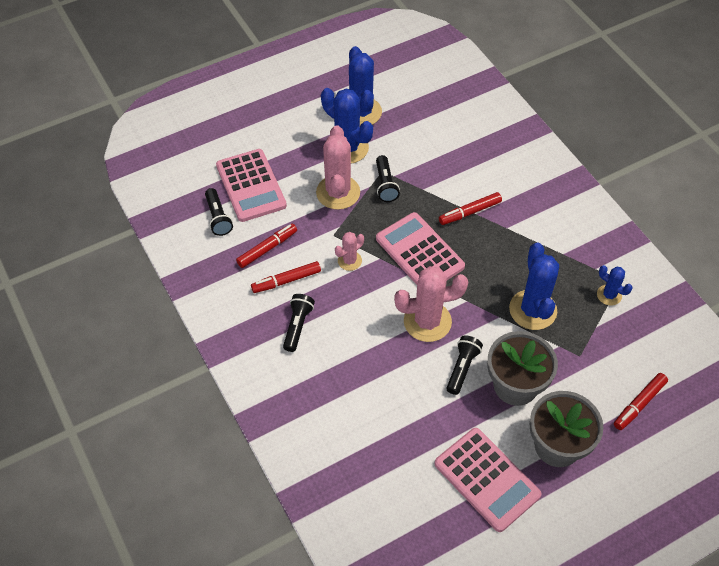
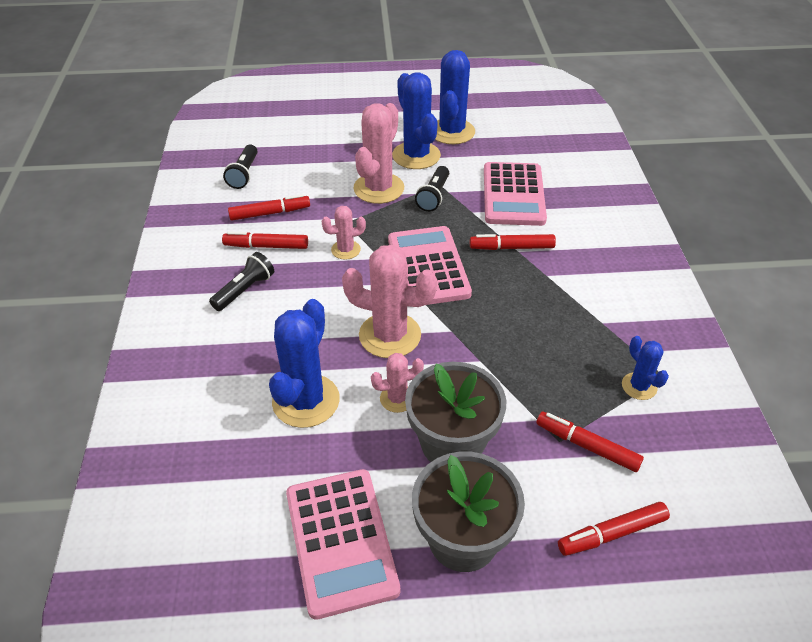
camera: 25 degrees right, 10 degrees down
pink calculator [216,149,287,222] -> pink calculator moved to [484,162,547,226]
black flashlight [447,335,483,395] -> pink cactus [371,353,424,413]
blue cactus [509,243,559,330] -> blue cactus moved to [269,299,340,428]
none -> red marker [536,412,644,472]

